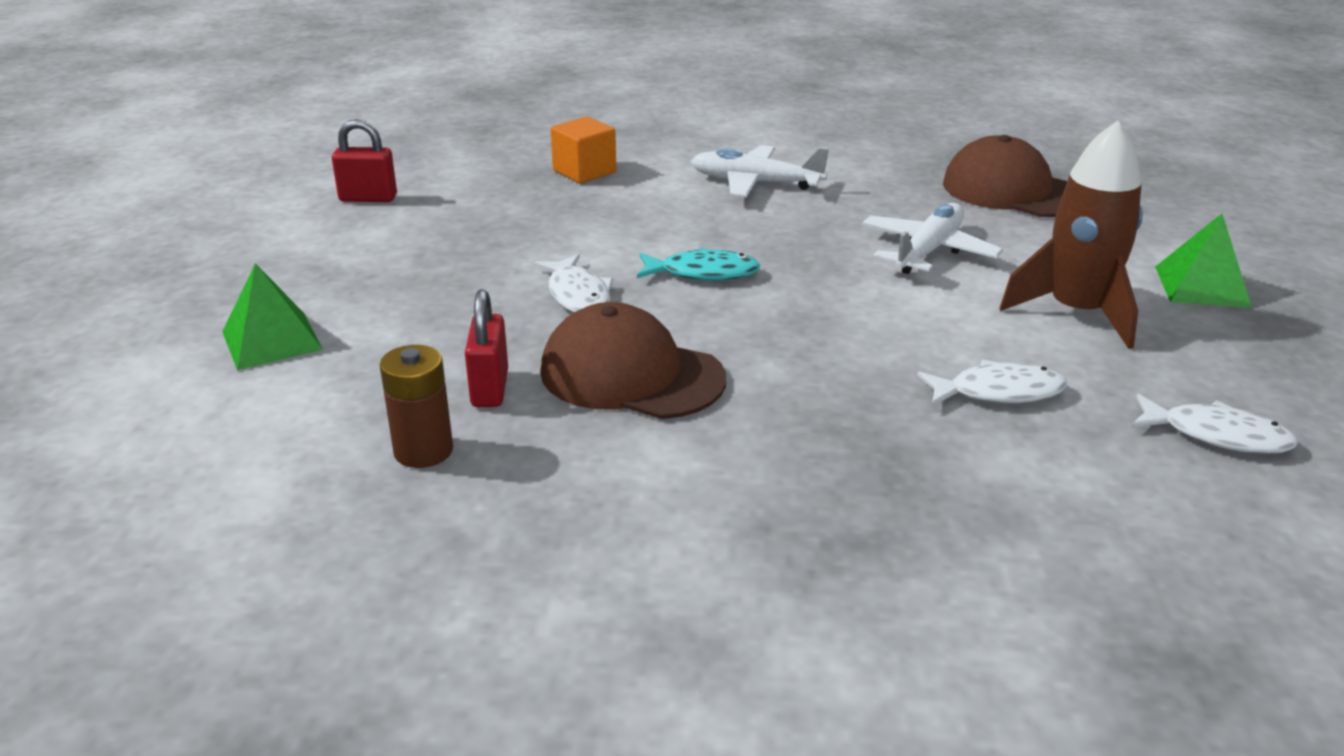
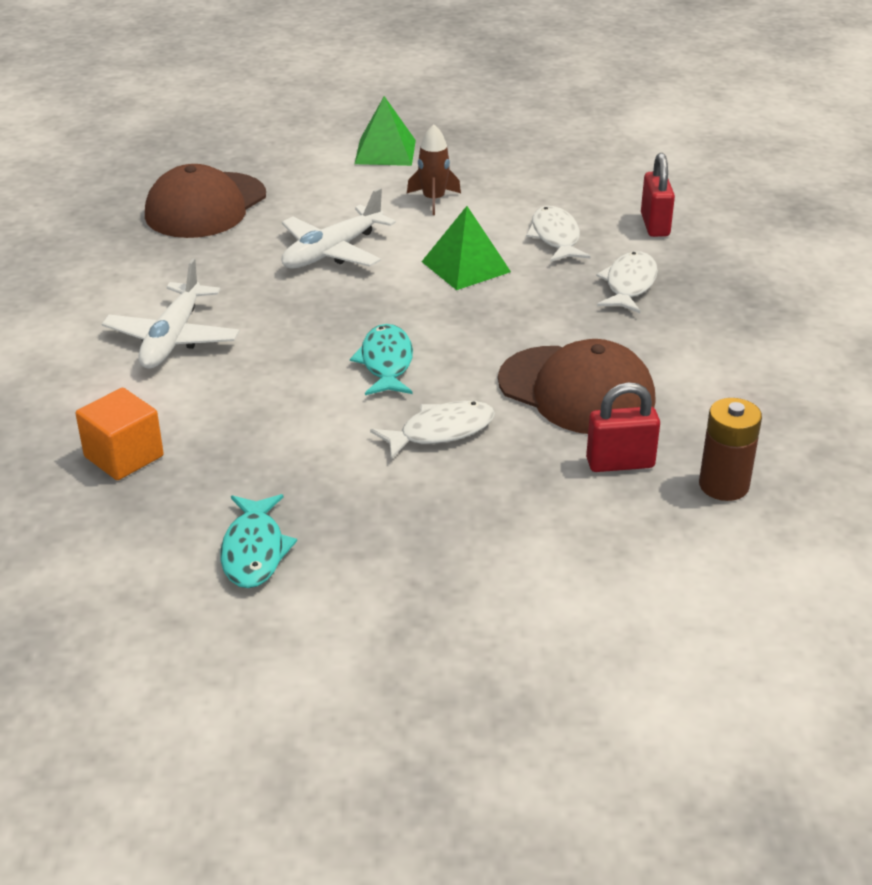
camera: 95 degrees left, 5 degrees up
green pyramid [222,263,323,370] -> green pyramid moved to [421,206,511,290]
red padlock [332,119,397,202] -> red padlock moved to [641,153,675,237]
brown cap [540,302,726,419] -> brown cap turned 75 degrees counterclockwise [498,339,656,434]
white plane [862,203,1003,274] -> white plane turned 75 degrees counterclockwise [281,188,396,269]
brown rocket [1000,121,1143,349] -> brown rocket [407,124,461,215], size x0.54
white fish [1131,394,1298,454] -> white fish moved to [596,251,658,313]
none -> turquoise fish [221,494,297,588]

